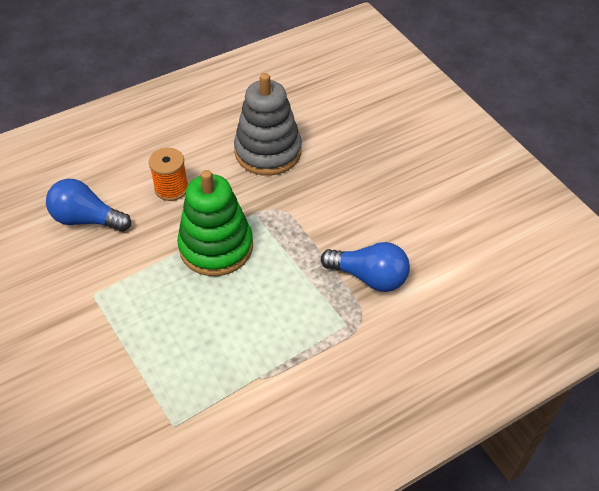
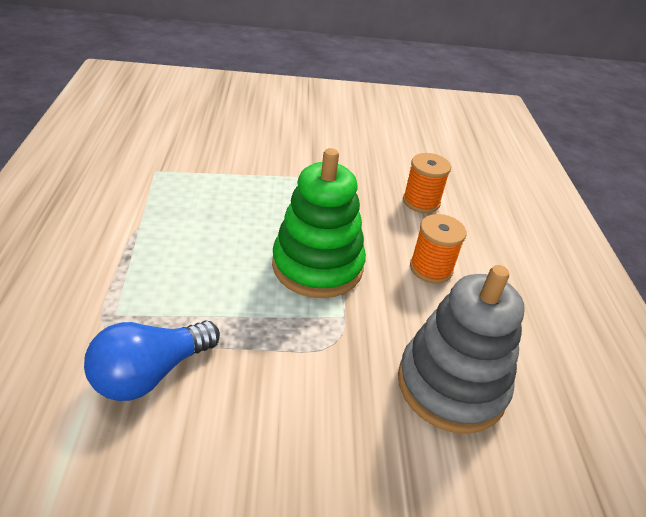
camera: 115 degrees right, 10 degrees down
blue light bulb [46,179,131,232] -> orange spool [403,153,451,213]

